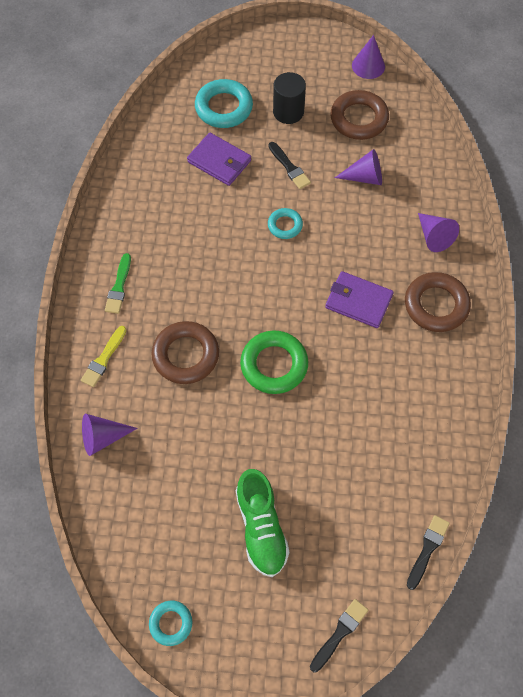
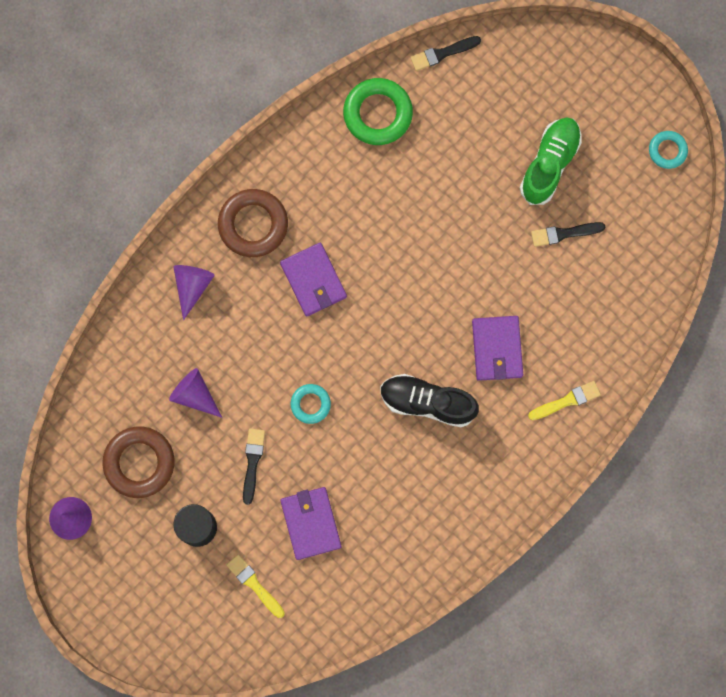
camera: 140 degrees left, 15 degrees up
purple cone [82,414,138,456] -> none
green brush [105,253,131,314] -> none
brown ring [151,321,219,384] -> purple wallet [472,316,523,381]
turquoise ring [195,79,253,128] -> yellow brush [226,554,285,618]
green ring [240,330,308,394] -> green ring moved to [343,78,413,145]
black brush [310,599,368,672] -> black brush moved to [531,222,605,247]
none -> black shoe [380,374,479,427]

